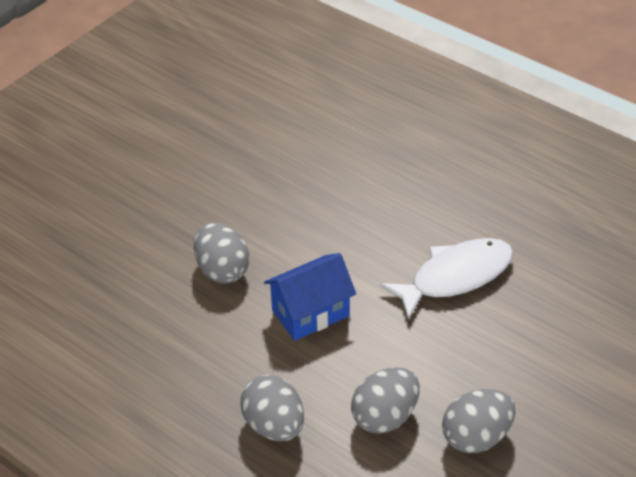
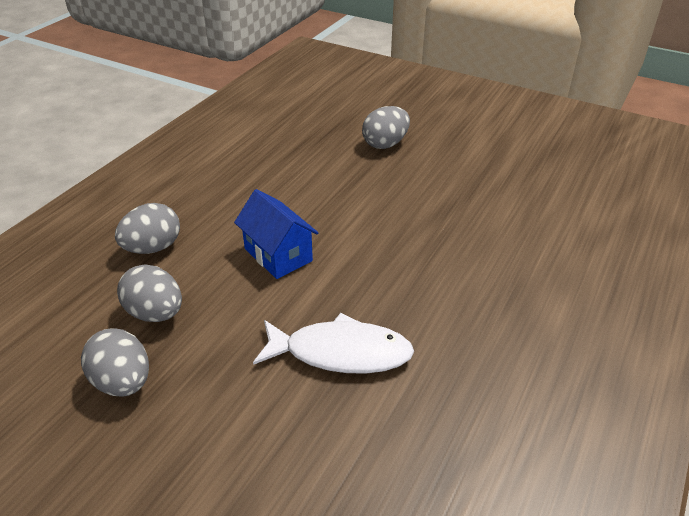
camera: 80 degrees right, 5 degrees down
grey egg [194,223,249,283] -> grey egg moved to [362,106,410,149]
white fish [380,238,513,320] -> white fish turned 45 degrees counterclockwise [253,313,414,374]

